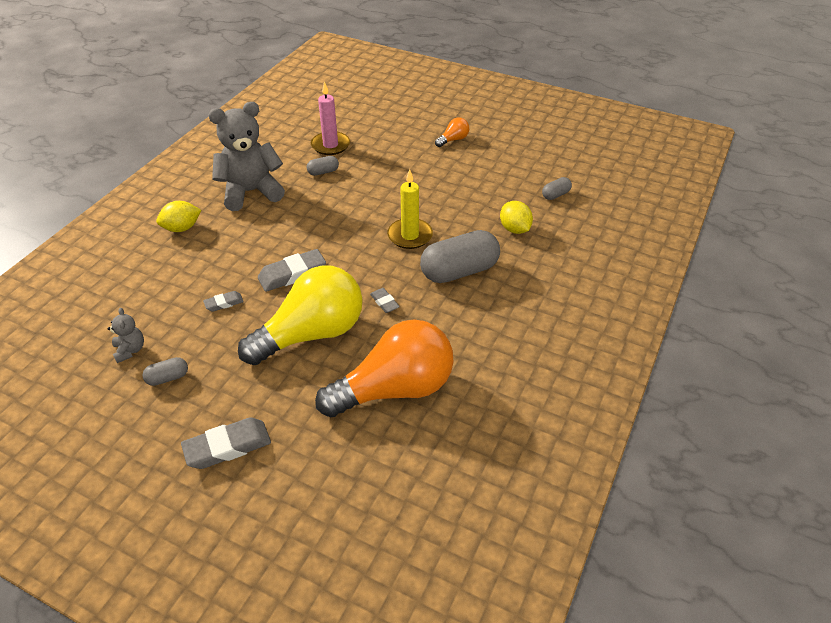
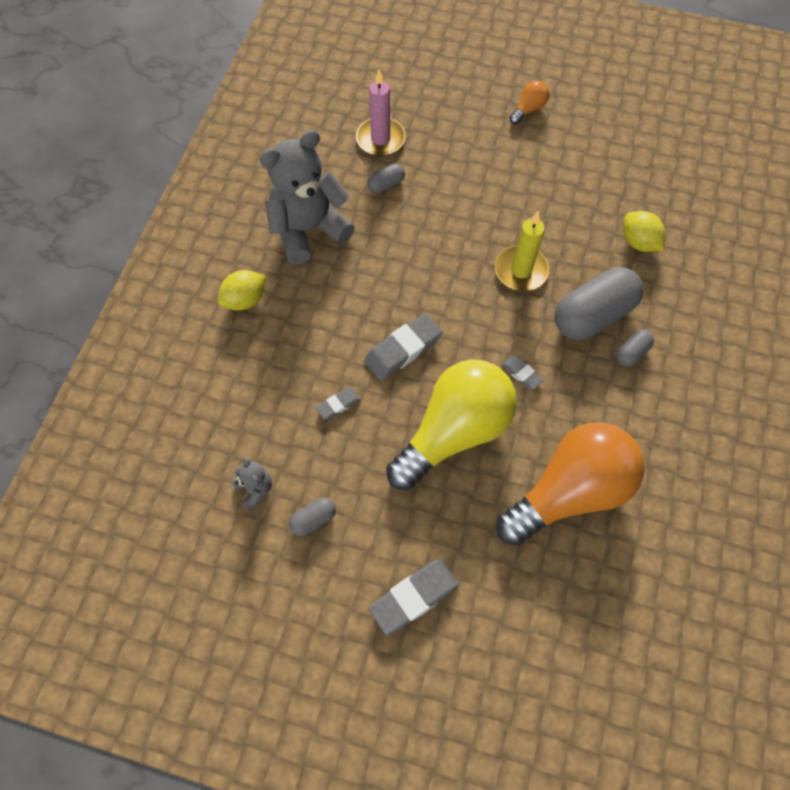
camera: 10 degrees left, 20 degrees up
grey capsule [542,177,572,200] -> grey capsule moved to [616,330,654,367]

